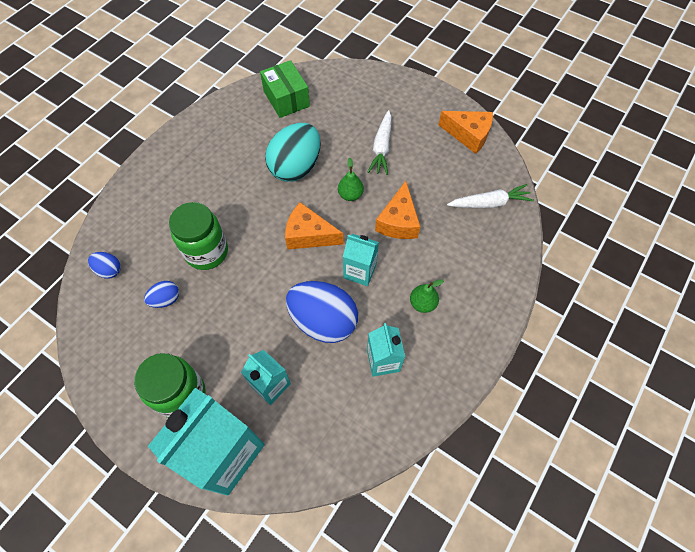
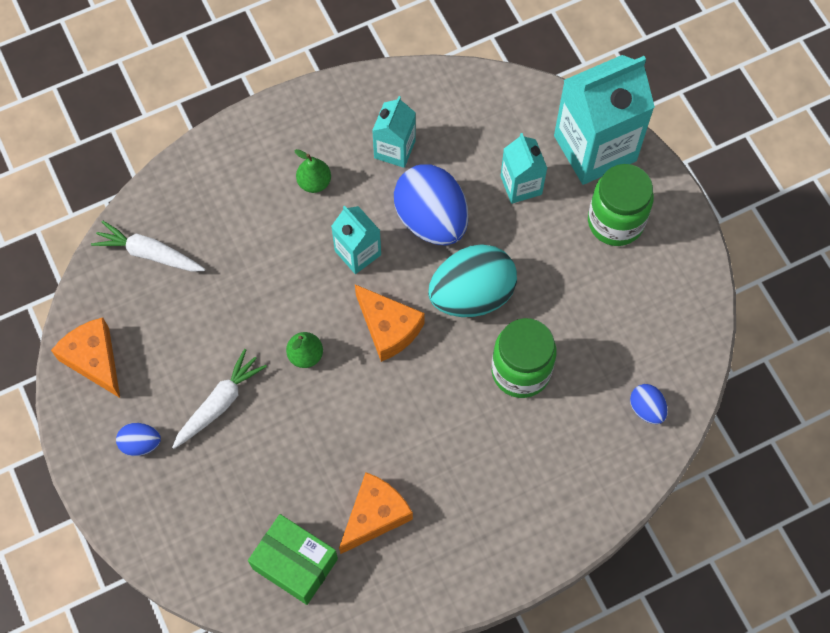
camera: 150 degrees left, 5 degrees up
blue egg [144,281,179,308] -> blue egg moved to [116,423,161,456]
green box [260,60,310,118] -> green box turned 60 degrees counterclockwise [248,514,338,605]
turquoise egg [265,123,321,182] -> turquoise egg moved to [428,244,517,317]
orange cheese [375,181,420,239] -> orange cheese moved to [339,472,413,554]

